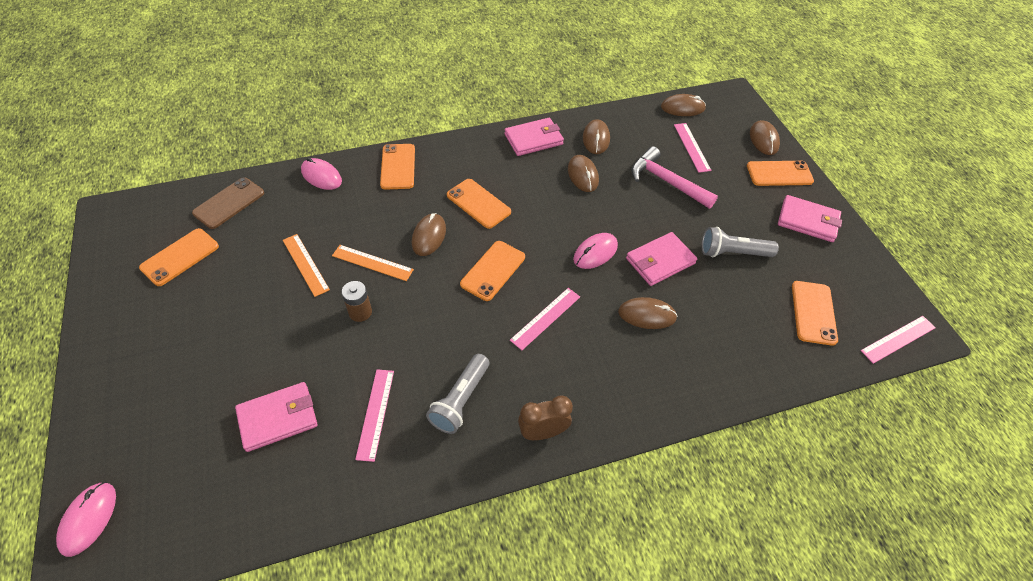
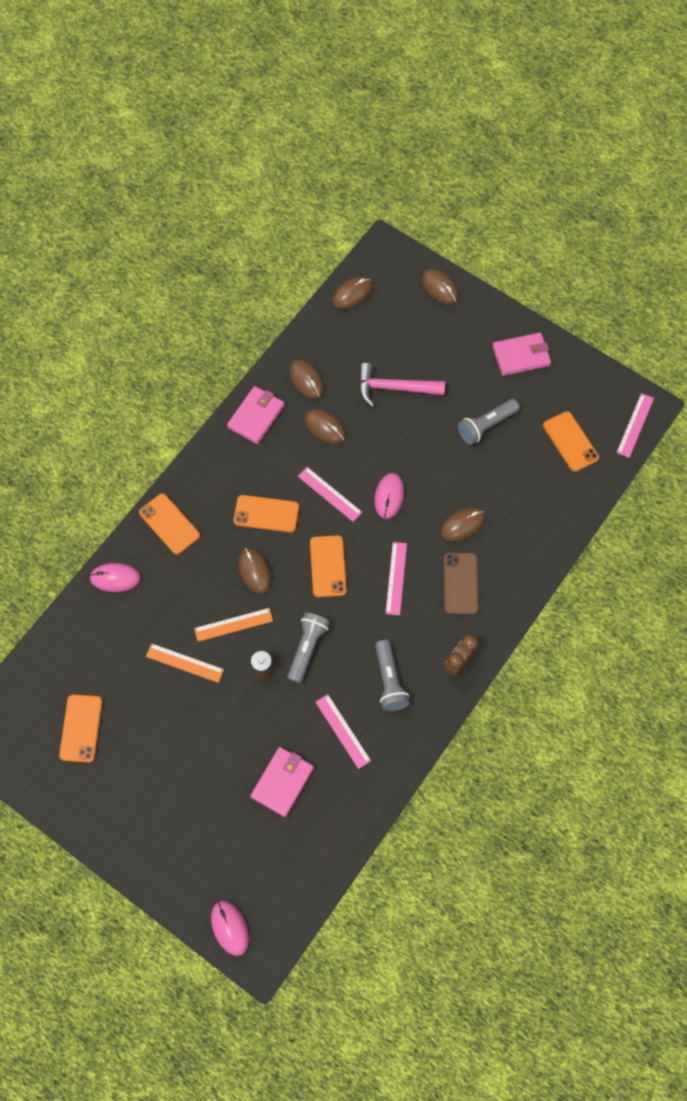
camera: 35 degrees left, 15 degrees up
brown phone [192,177,264,229] -> brown phone moved to [444,553,478,614]
pink wallet [626,232,697,286] -> none
pink ruler [674,123,711,173] -> pink ruler moved to [298,467,362,522]
orange phone [747,161,814,186] -> none
none -> grey flashlight [287,612,330,683]

